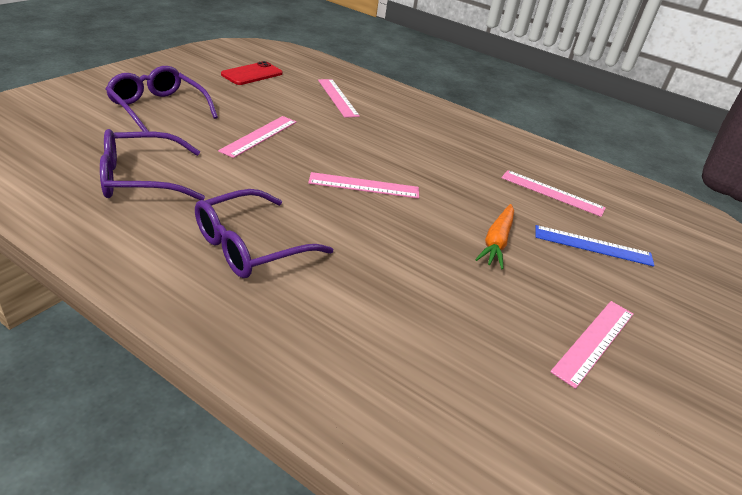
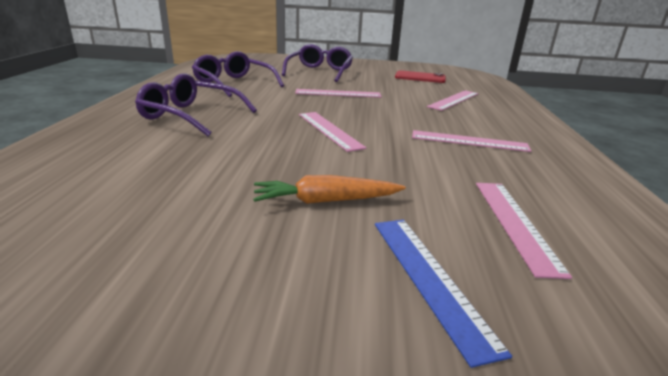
camera: 65 degrees right, 10 degrees down
pink ruler [550,301,634,389] -> pink ruler moved to [412,130,531,152]

